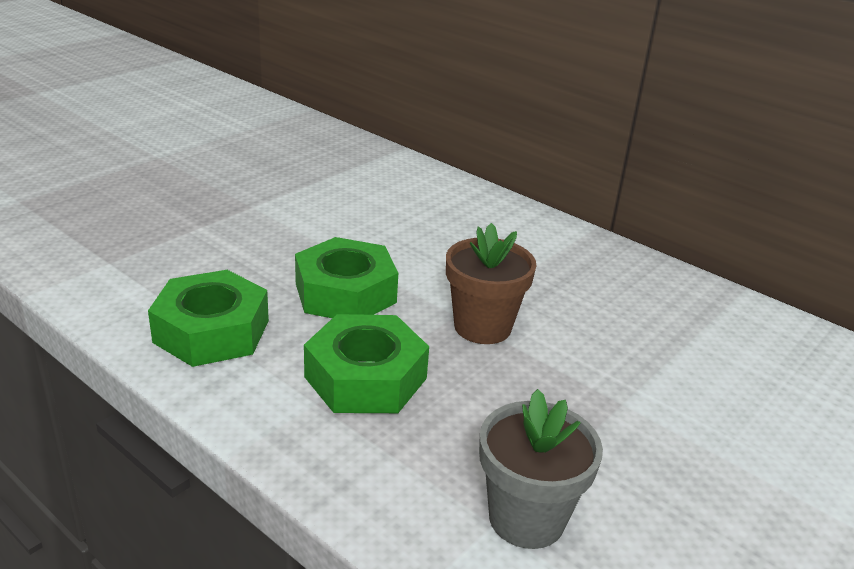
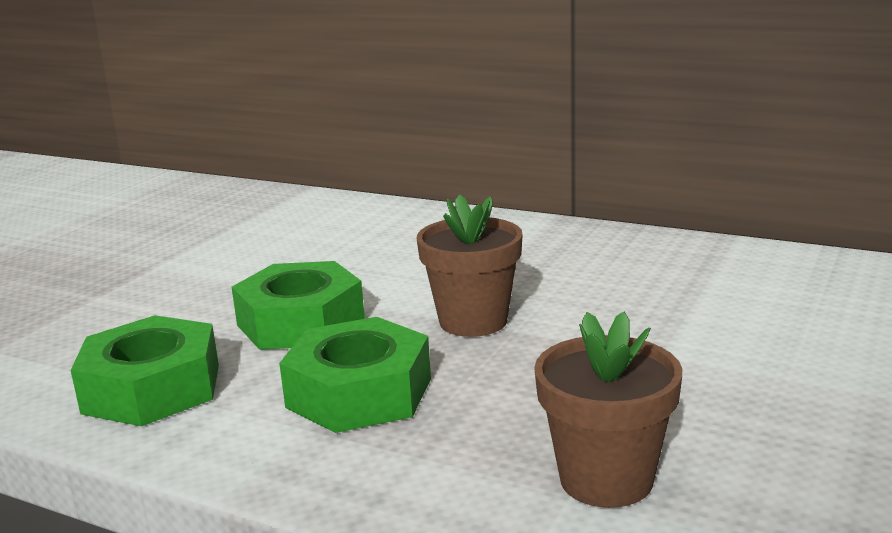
camera: 10 degrees left, 10 degrees down
grey flower pot [479,389,603,549] -> brown flower pot [534,311,682,508]

